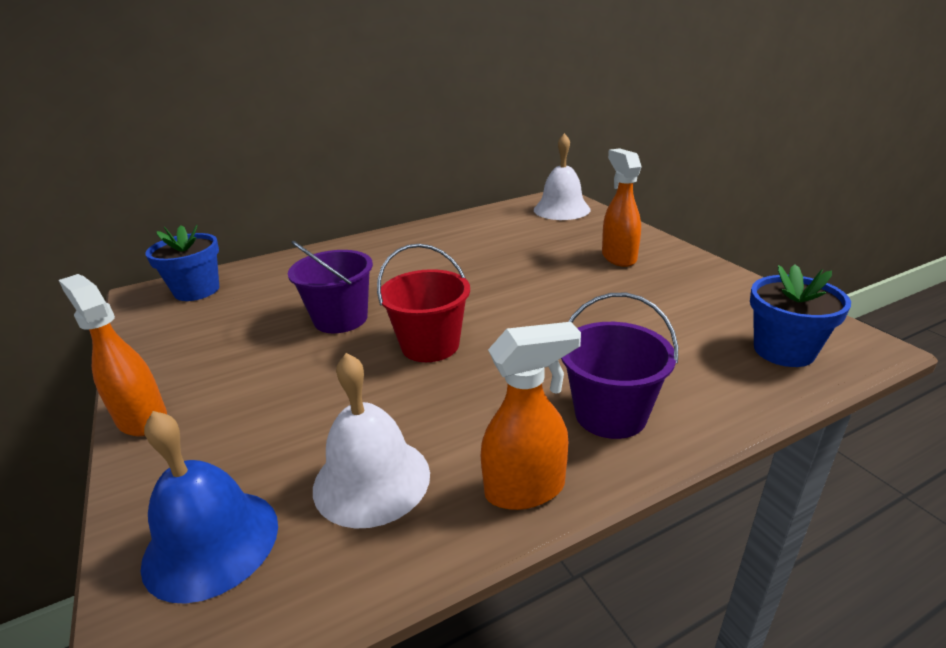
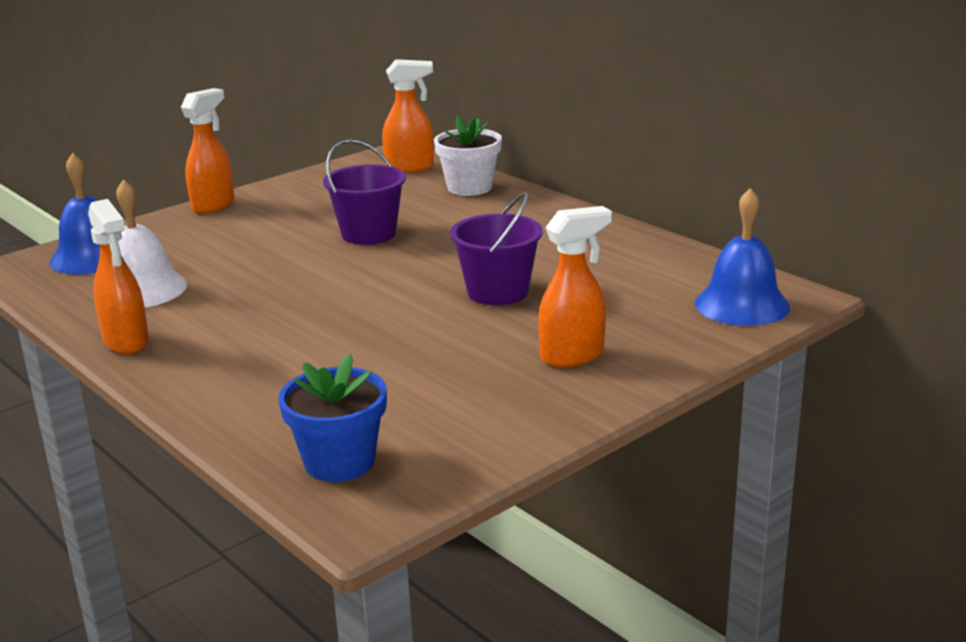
camera: 75 degrees right, 5 degrees down
blue flower pot [145,225,219,301] -> orange spray bottle [382,59,434,173]
red bucket [377,244,470,362] -> none
white bell [534,133,591,220] -> blue bell [695,188,790,326]
purple bucket [561,293,678,439] -> purple bucket moved to [450,192,543,305]
none -> white flower pot [434,116,502,196]

